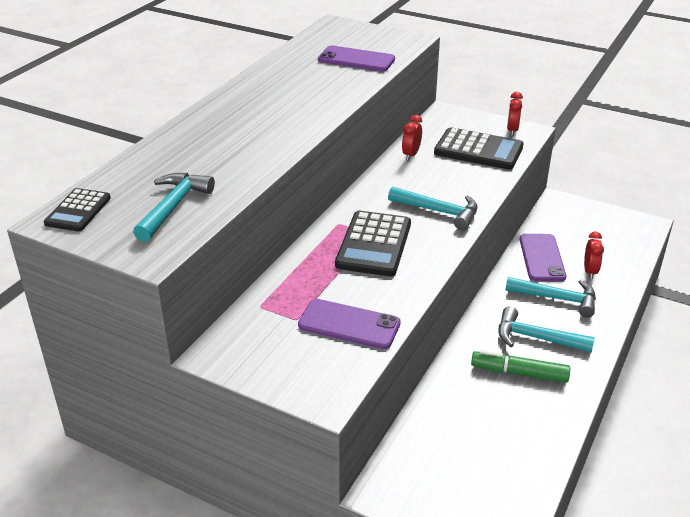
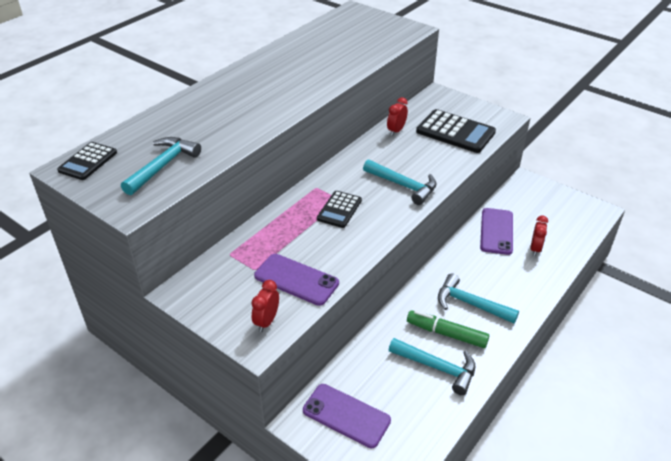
camera: 10 degrees right, 5 degrees up
purple phone [318,46,395,72] -> purple phone moved to [303,384,391,448]
black calculator [335,211,411,276] -> black calculator [317,191,362,228], size x0.60
turquoise hammer [505,277,596,318] -> turquoise hammer moved to [388,338,475,395]
red clock [507,92,523,136] -> red clock moved to [251,280,279,332]

